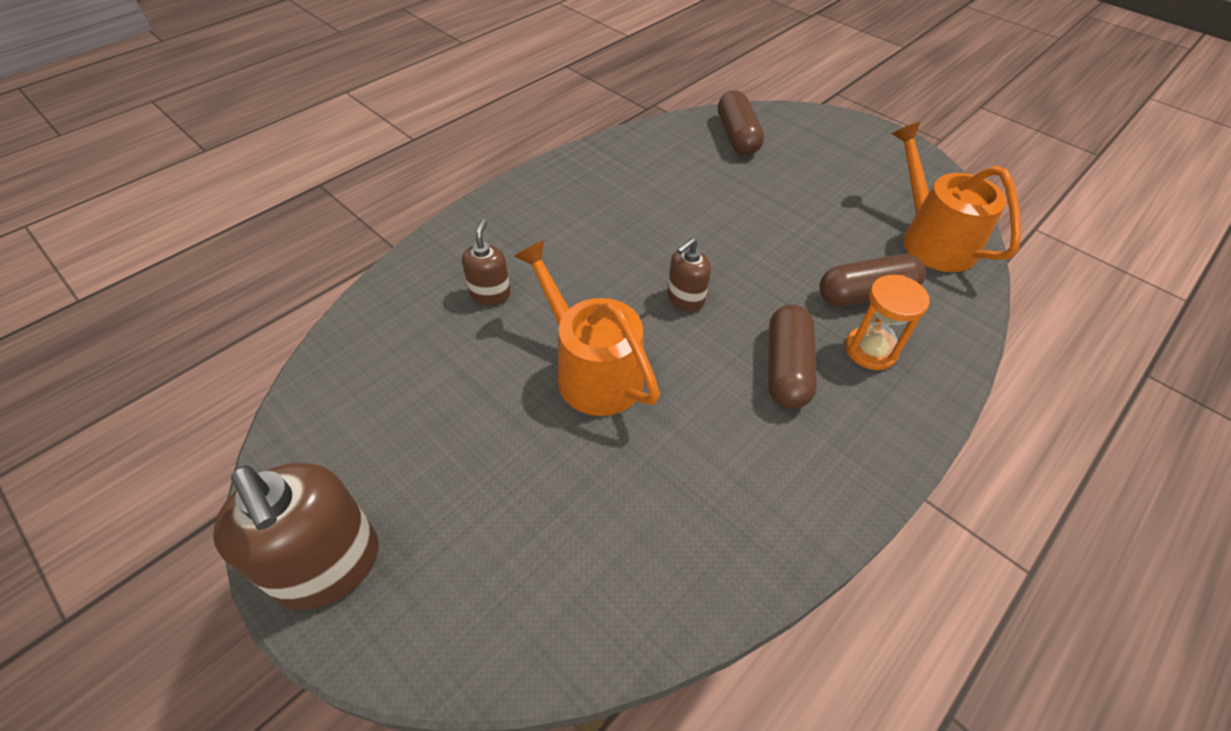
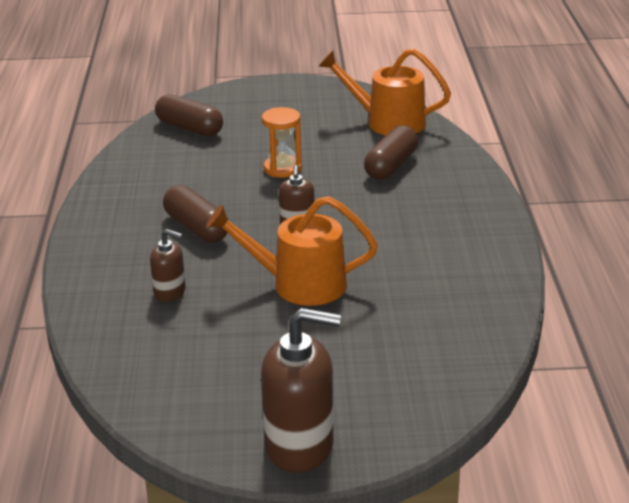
camera: 45 degrees left, 20 degrees down
brown soap dispenser [462,220,511,305] -> brown soap dispenser turned 150 degrees clockwise [150,229,186,302]
brown capsule [768,305,817,409] -> brown capsule moved to [163,185,229,243]
orange hourglass [845,275,930,370] -> orange hourglass moved to [262,107,302,178]

